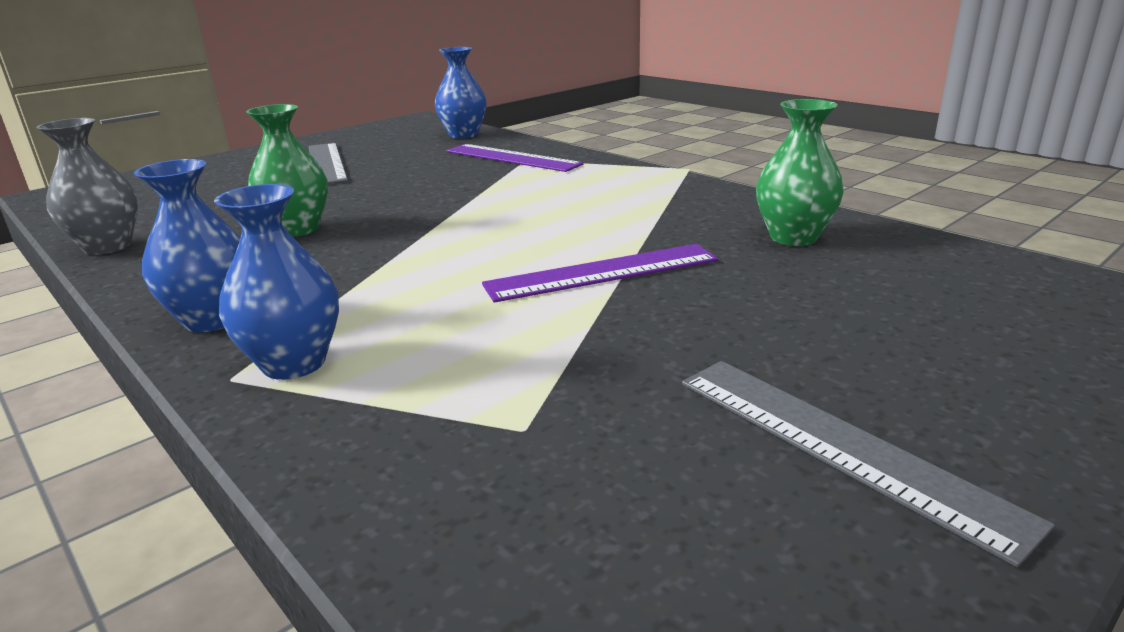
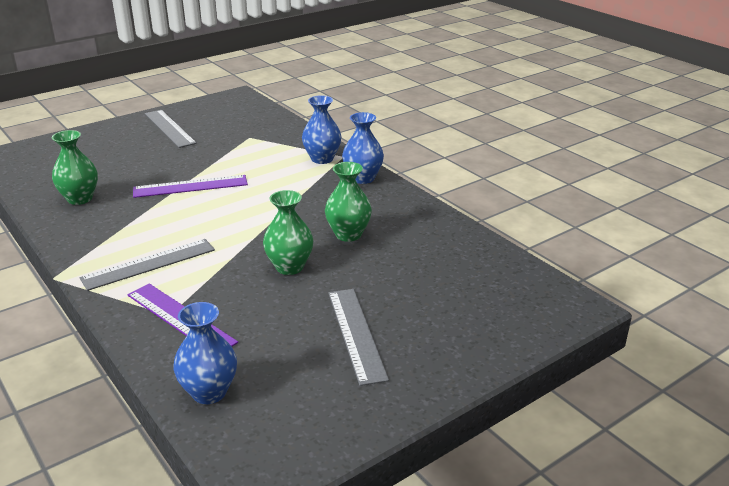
camera: 175 degrees left, 5 degrees up
grey vase [36,118,138,255] -> none
none -> grey ruler [80,239,215,291]
none -> green vase [263,190,313,275]

